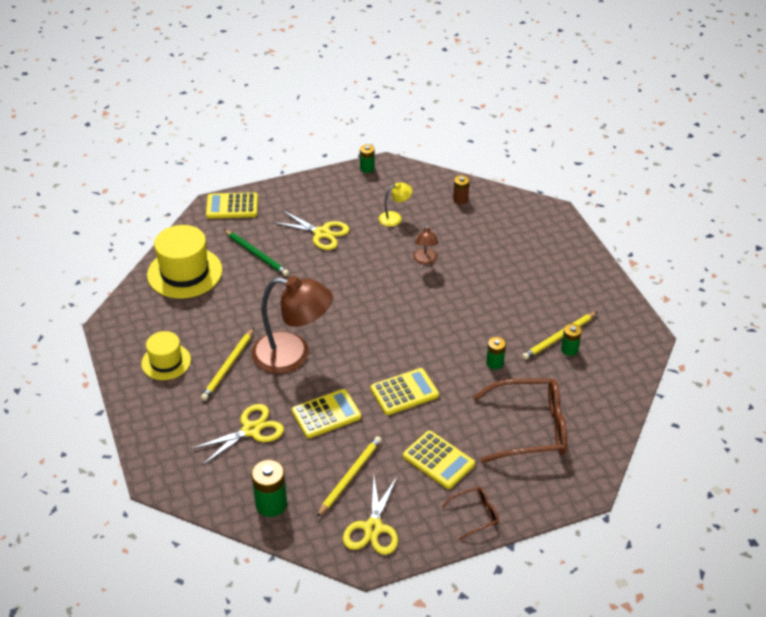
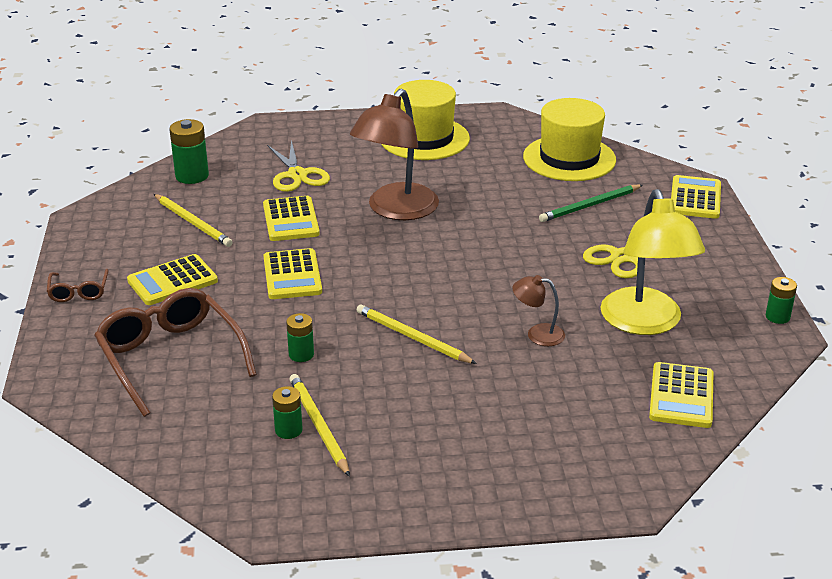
camera: 105 degrees right, 10 degrees down
yellow hat [141,331,191,380] -> yellow hat [381,80,470,160], size x1.64
yellow pencil [201,328,254,401] -> yellow pencil moved to [357,304,477,364]
yellow scissors [343,477,398,555] -> none
yellow lamp [379,182,413,227] -> yellow lamp [601,189,705,335], size x2.19
brown battery [453,175,469,204] -> yellow calculator [649,362,713,428]
brown glasses [473,379,567,463] -> brown glasses turned 135 degrees clockwise [94,288,257,417]

